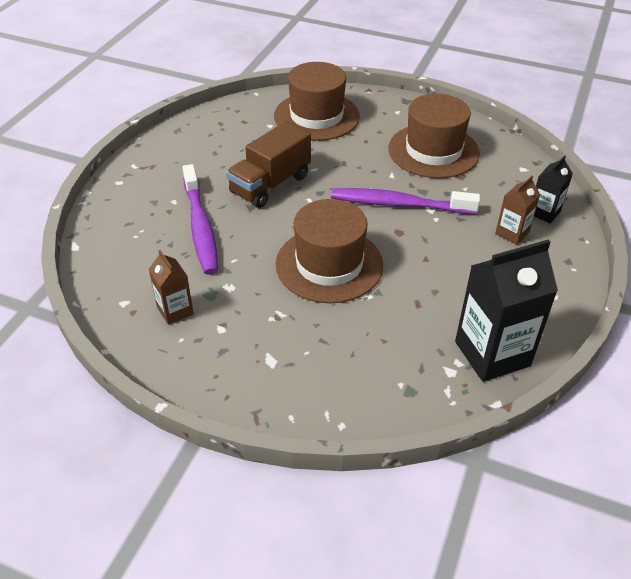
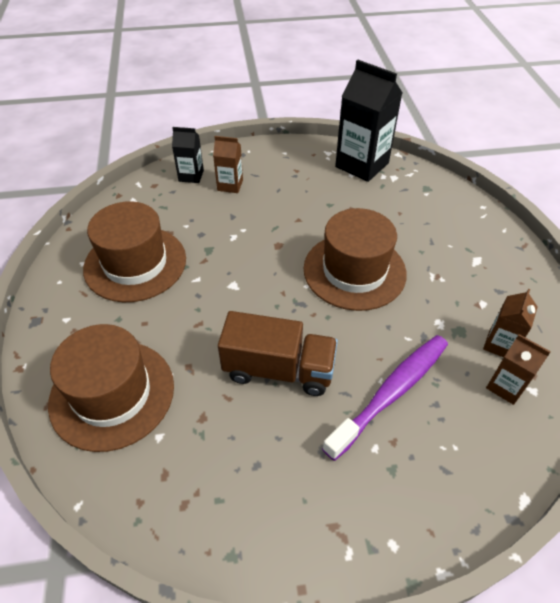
camera: 120 degrees left, 5 degrees up
purple toothbrush [331,188,480,214] -> none
none -> brown carton [486,334,551,405]

